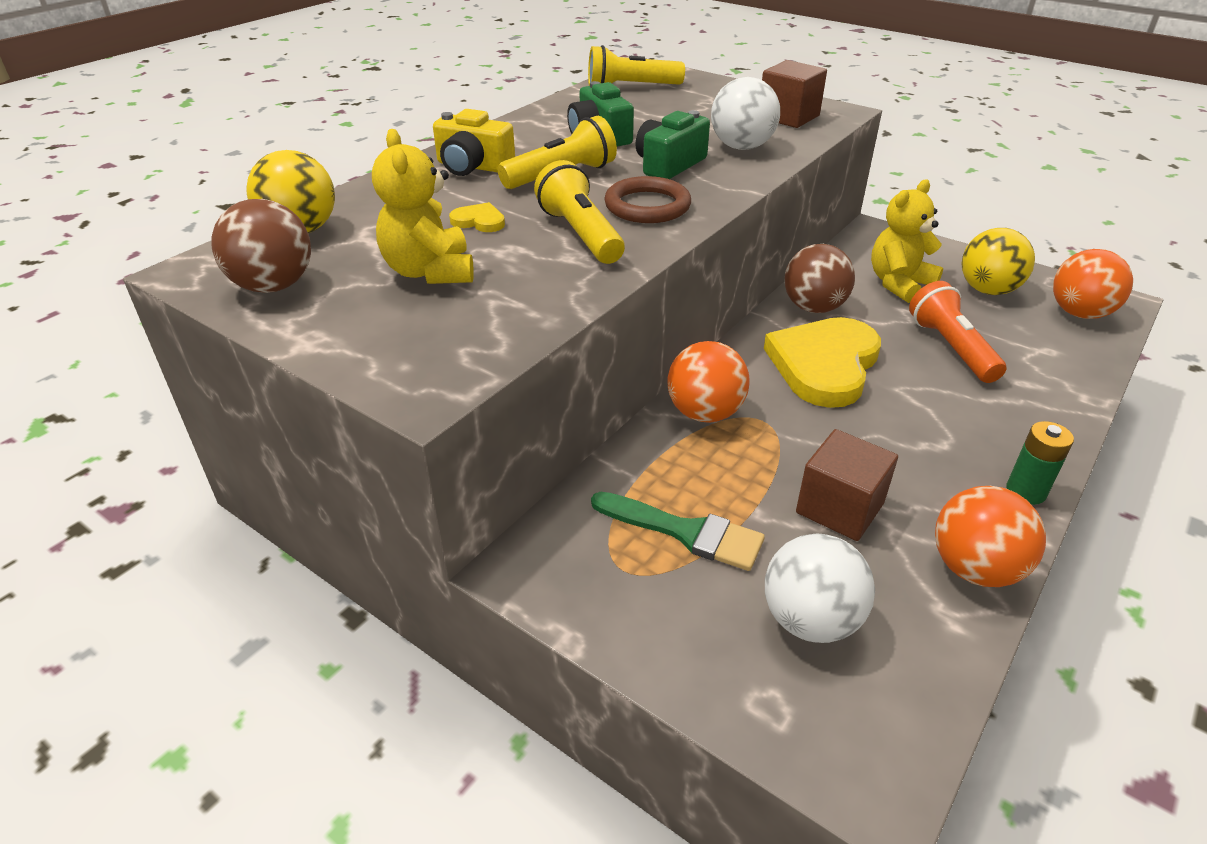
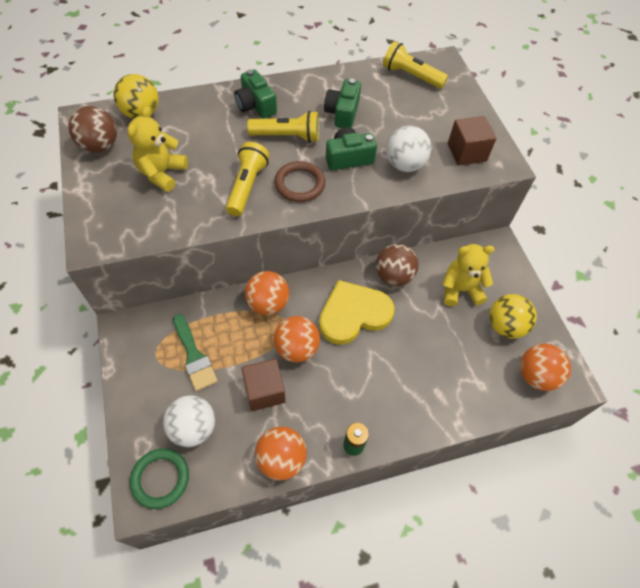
camera: 35 degrees right, 20 degrees up
yellow camera [433,109,515,176] -> green camera [234,70,277,119]
yellow heart [449,202,505,232] -> none
orange flashlight [909,281,1006,383] -> none
none -> green ring [130,449,189,509]
none -> orange ball [274,316,320,362]

